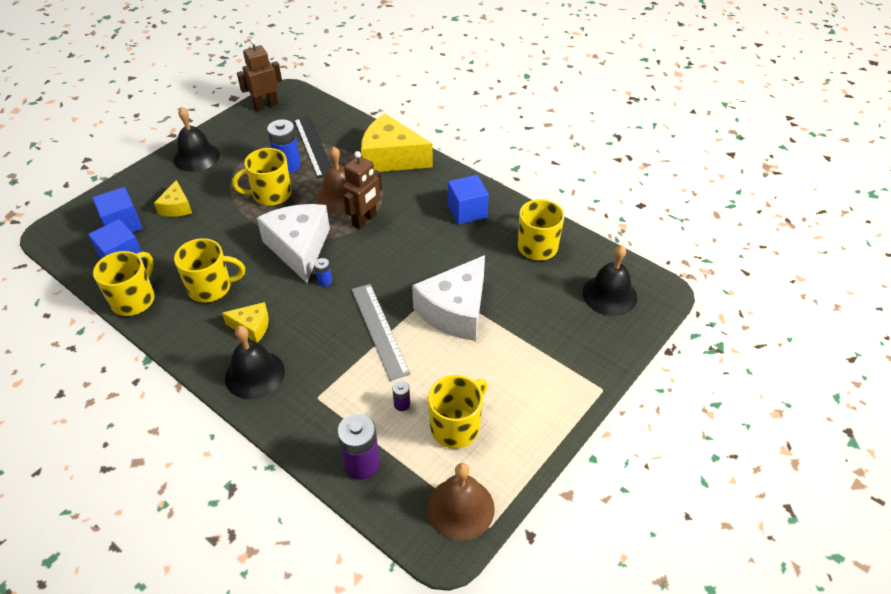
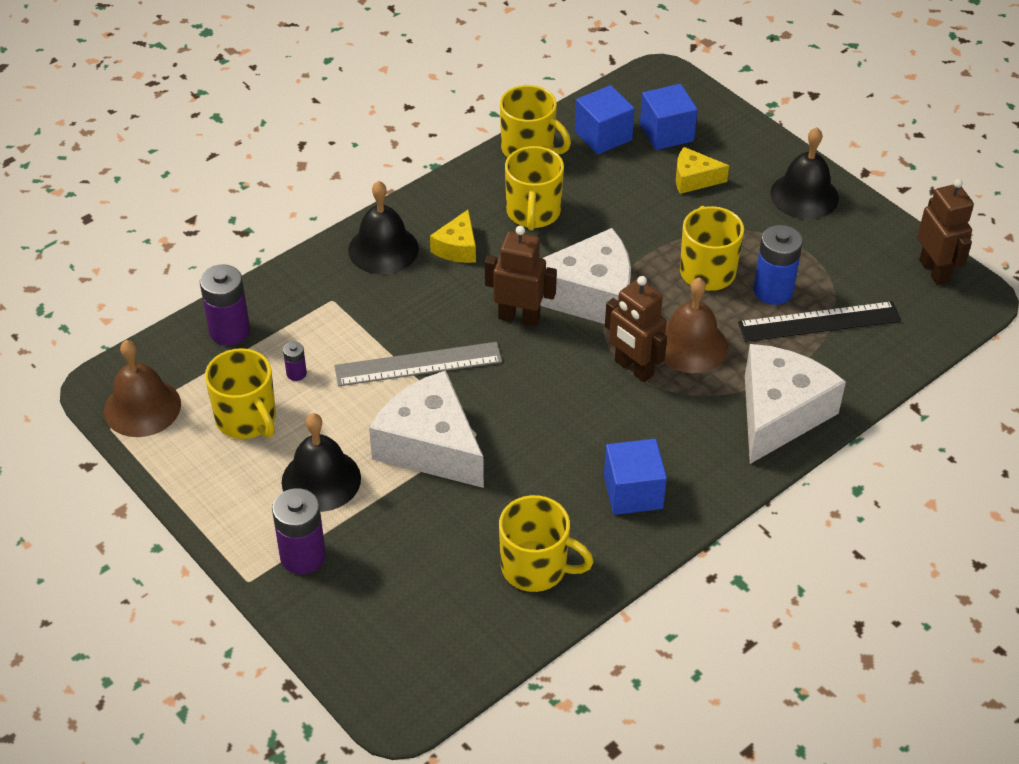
camera: 100 degrees right, 0 degrees up
blue battery [314,258,332,286] -> brown robot [485,226,557,327]
yellow cheese [361,114,433,172] -> white cheese [745,344,846,464]
black bell [583,245,637,316] -> black bell moved to [282,413,361,512]
none -> purple battery [272,488,326,575]

